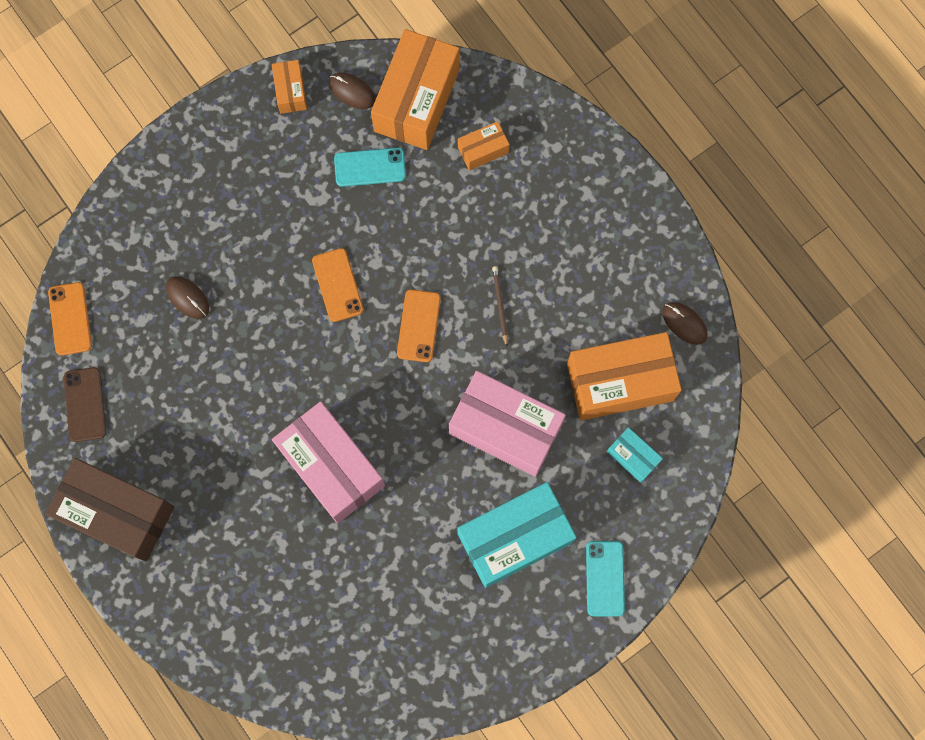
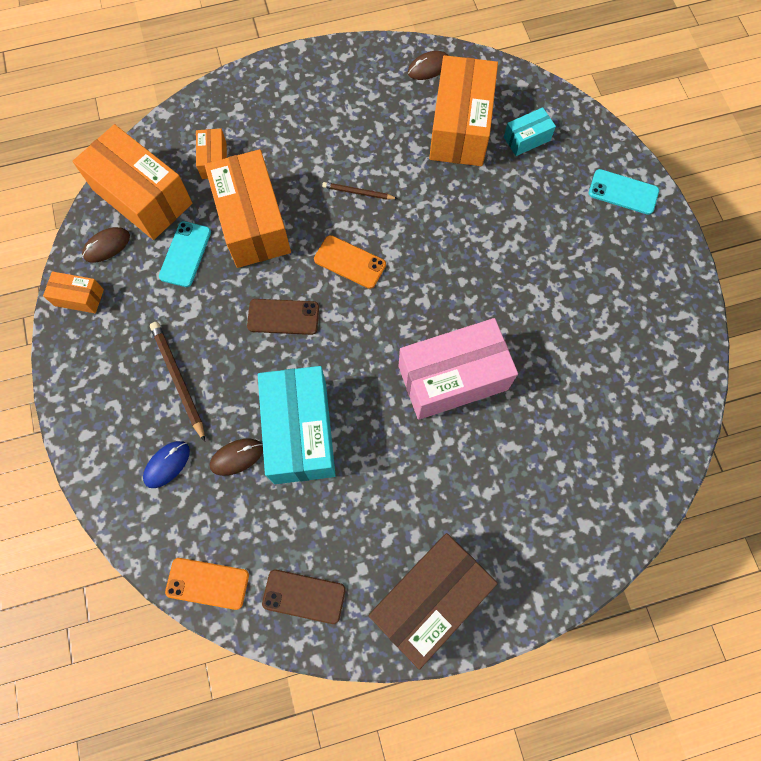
camera: 70 degrees left, 5 degrees down
orange phone [312,248,364,322] -> brown phone [247,299,319,335]
pink box [449,371,566,477] -> none
turquoise box [457,482,577,588] -> turquoise box moved to [258,366,336,484]
none -> blue mouse [143,441,190,488]
none -> brown pencil [150,322,205,442]
none -> orange box [205,149,291,268]

